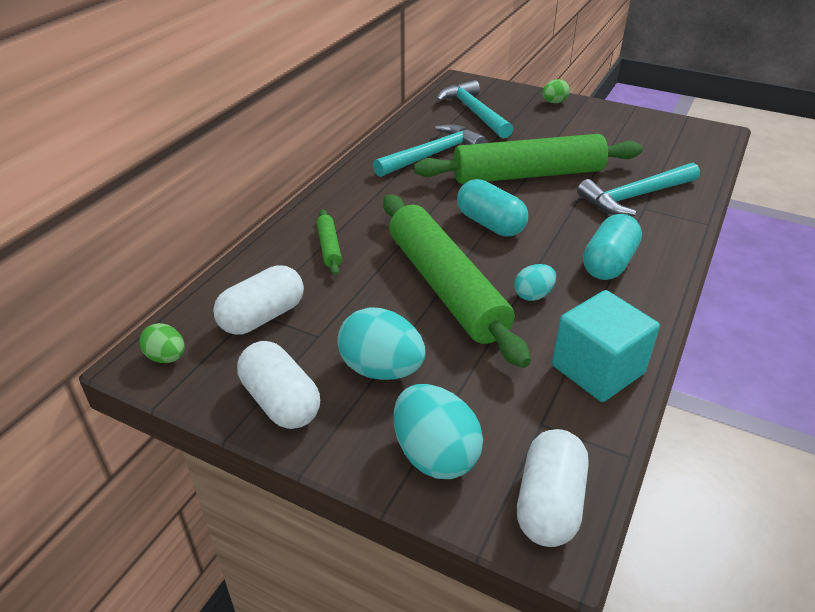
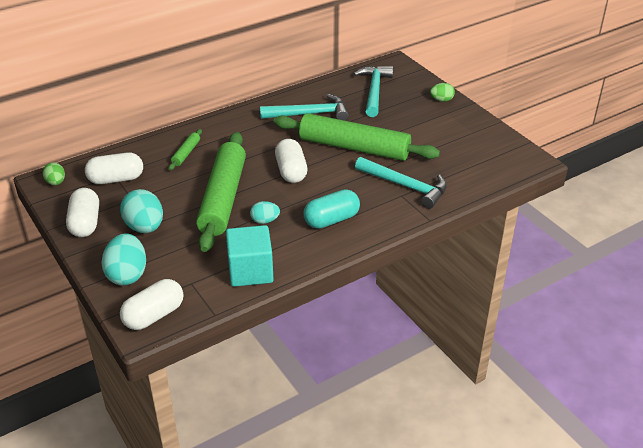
camera: 30 degrees right, 0 degrees up
turquoise capsule [457,179,528,236] -> white capsule [275,139,307,183]
turquoise hammer [577,163,700,216] -> turquoise hammer turned 150 degrees counterclockwise [355,157,447,209]

